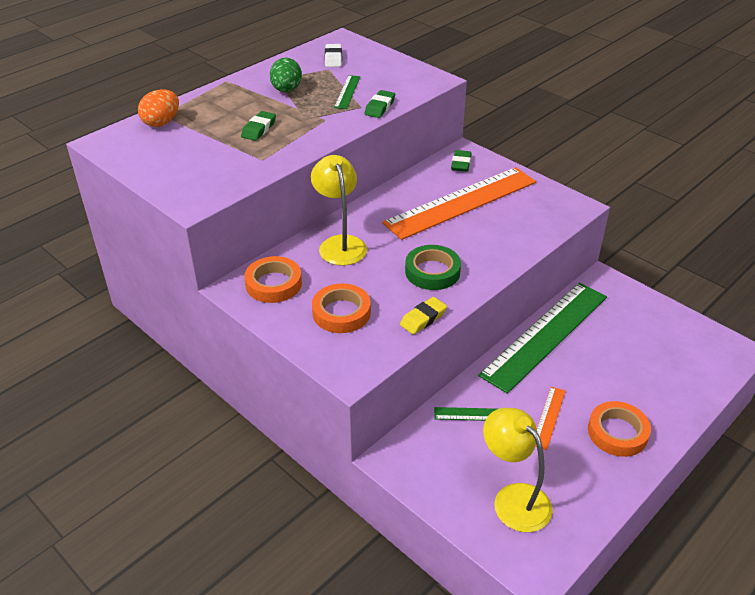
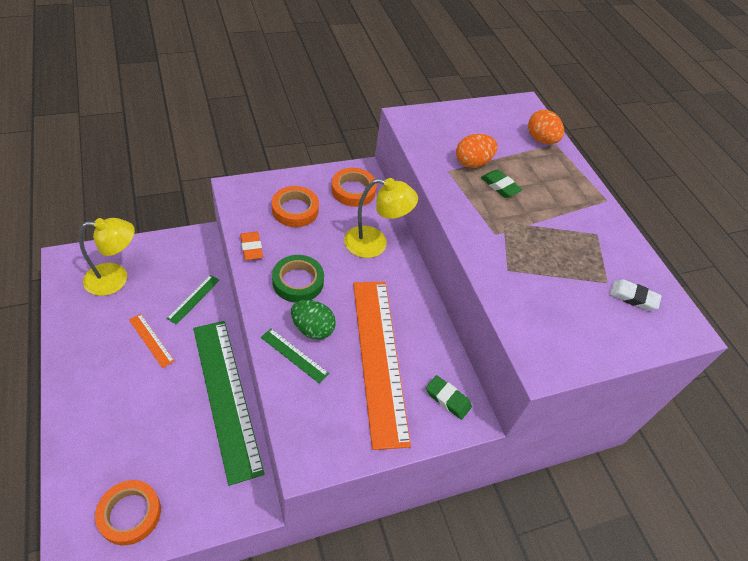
camera: 110 degrees right, 10 degrees up
green egg [270,58,302,92] -> green egg moved to [291,300,336,340]
green ruler [334,75,360,109] -> green ruler moved to [261,329,329,384]
green eraser [364,90,395,118] -> none
yellow eraser [400,297,447,335] -> orange eraser [240,232,263,260]
orange tape [588,401,651,457] -> orange tape moved to [95,480,161,545]
none -> orange egg [456,134,497,168]

